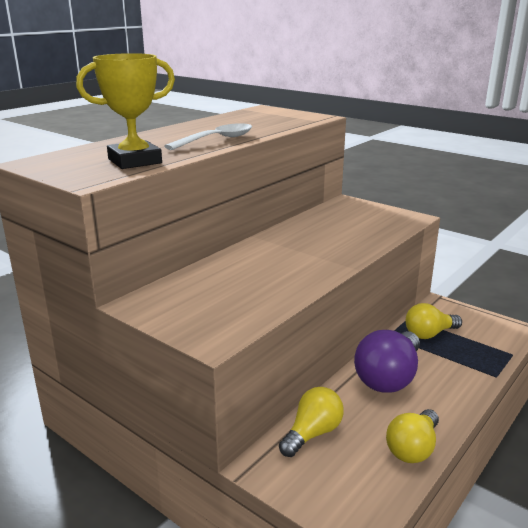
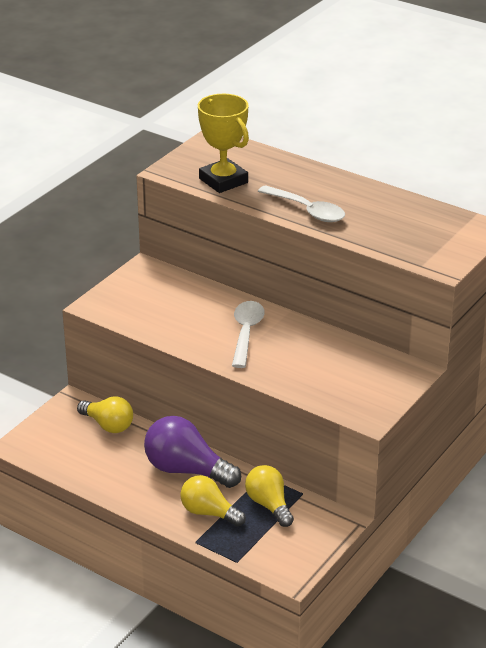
camera: 85 degrees right, 10 degrees up
yellow light bulb [386,409,439,463] -> yellow light bulb moved to [180,475,246,527]
none -> white spoon [232,301,265,368]

